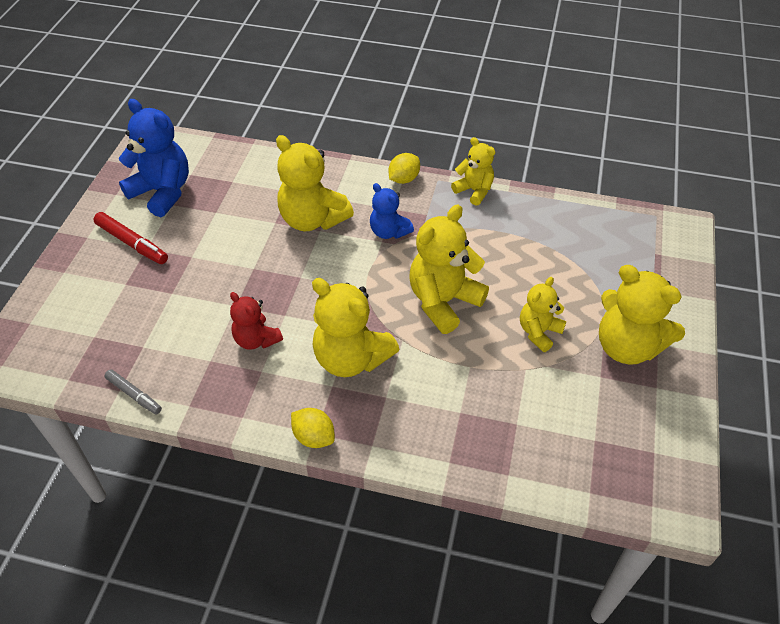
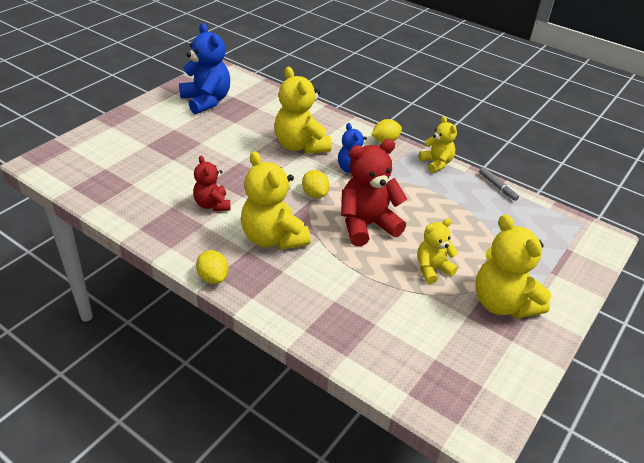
camera: 20 degrees right, 10 degrees down
red marker [93,212,168,264] -> none
grey marker [104,369,162,414] -> grey marker moved to [479,167,519,201]
yellow teddy bear [410,205,489,334] -> red teddy bear [341,139,407,246]
none -> yellow lemon [302,170,330,198]

